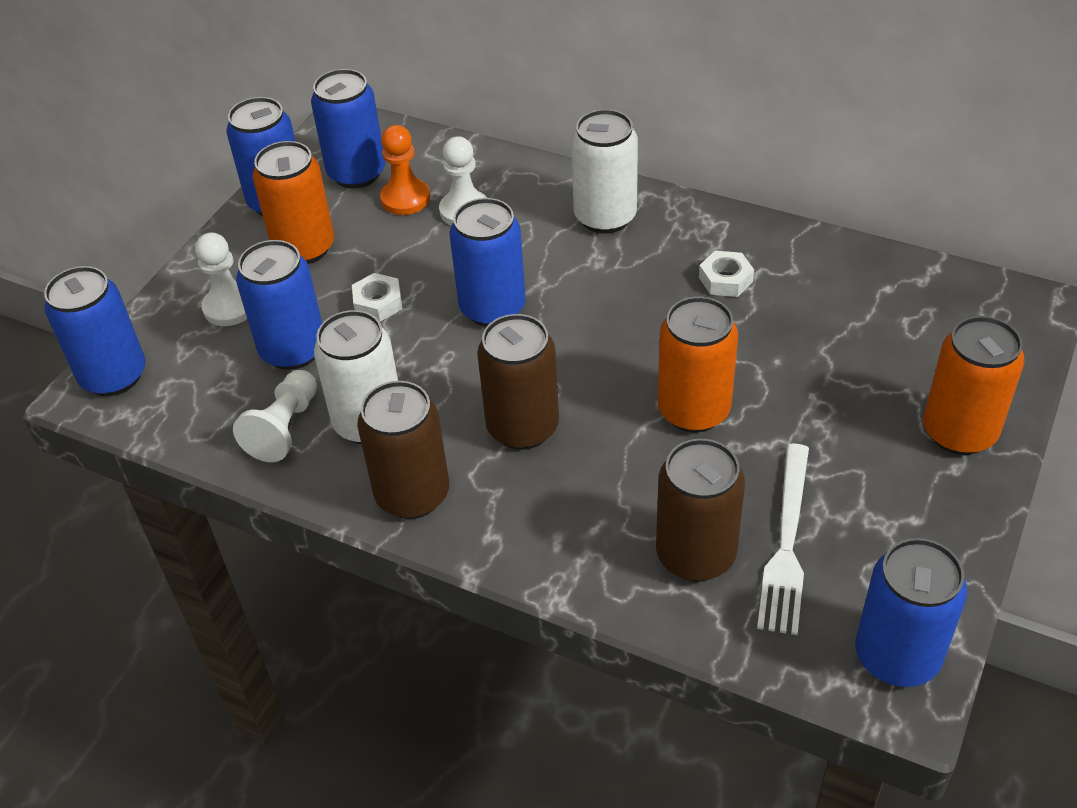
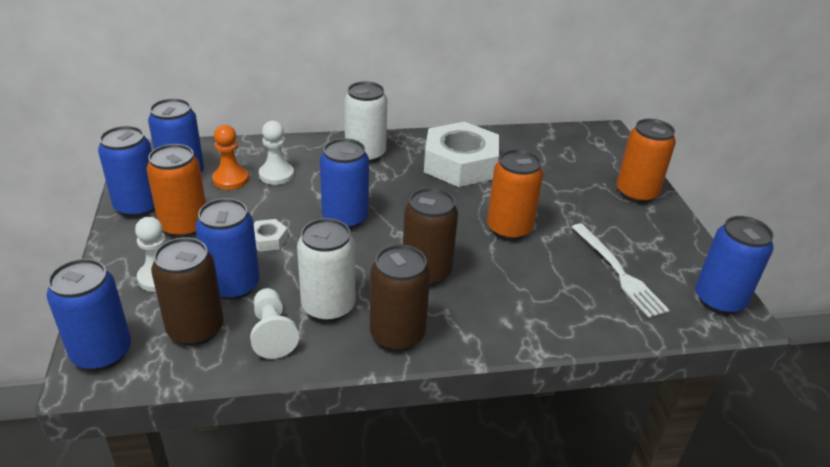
camera: 40 degrees left, 10 degrees down
brown can [656,439,745,582] -> brown can moved to [151,237,224,346]
white nut [699,251,754,297] -> white nut [424,122,499,187], size x2.46

